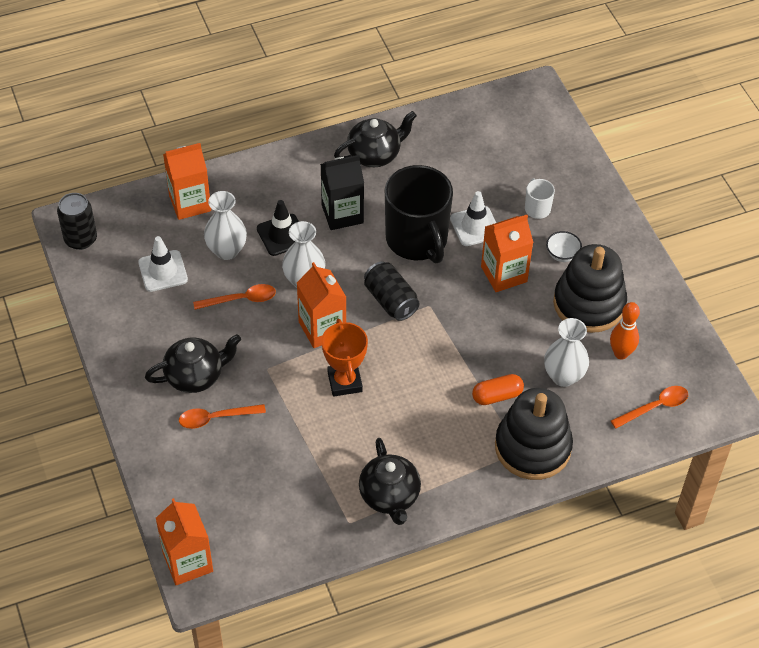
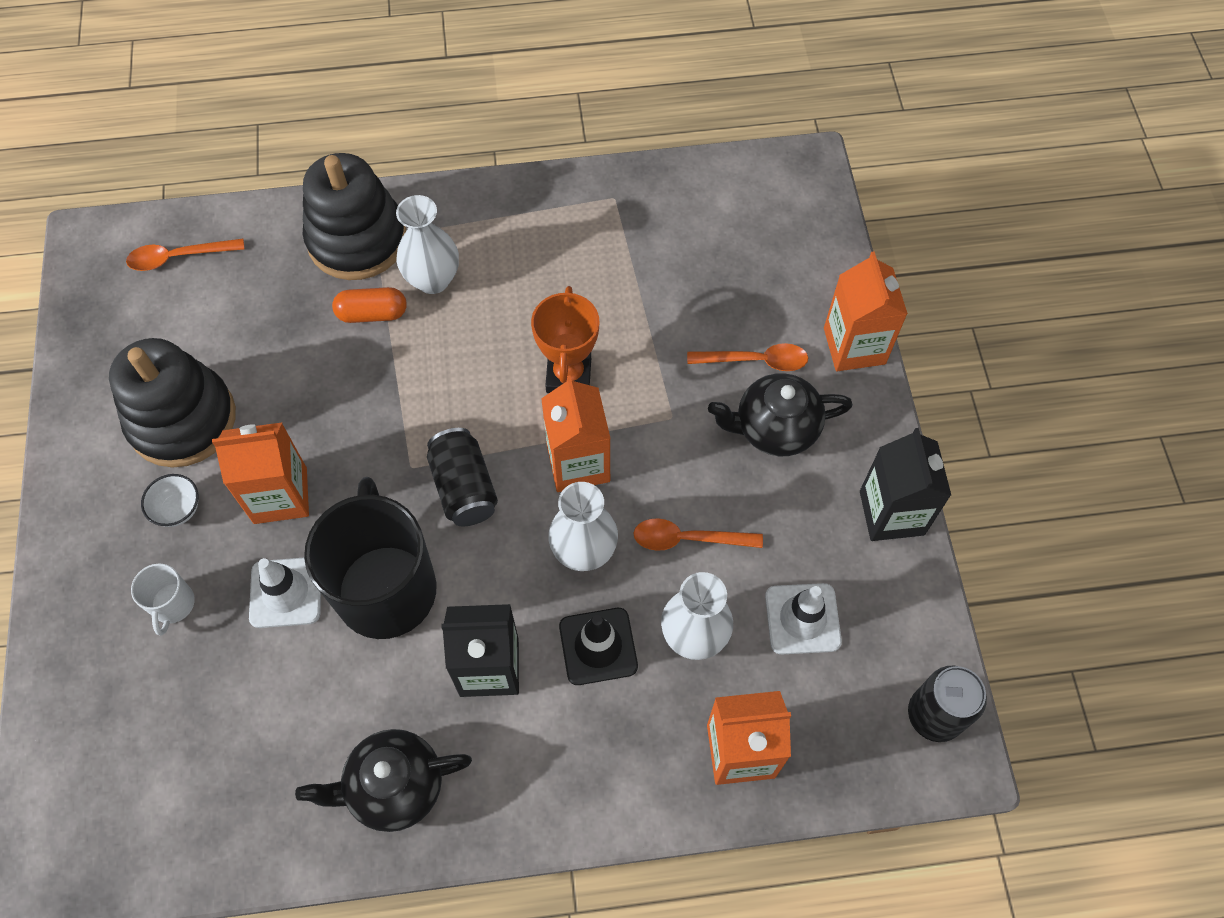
camera: 165 degrees left, 10 degrees up
orange carton [156,498,213,585] -> orange carton moved to [824,251,908,371]
black teapot [359,438,421,525] -> none
white vase [544,318,589,387] -> white vase moved to [396,195,459,294]
orange bowling pin [610,302,640,360] -> none
none -> black carton [860,428,952,541]

